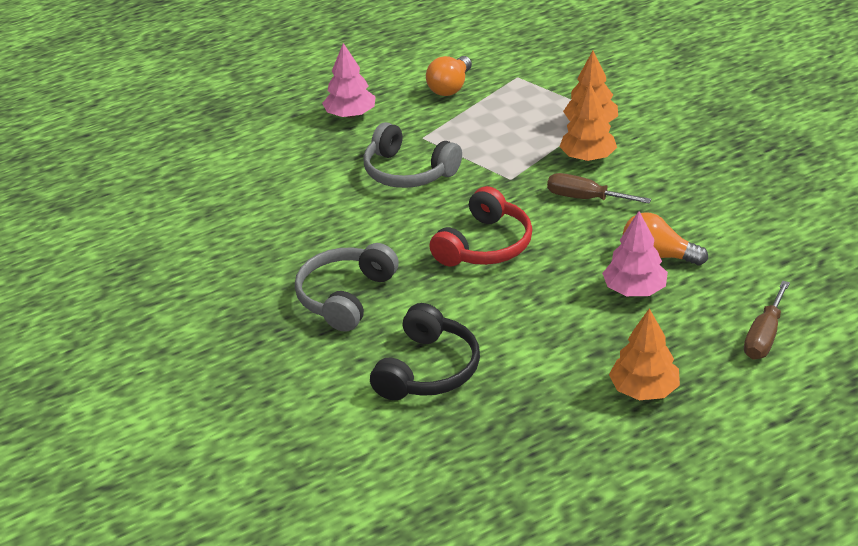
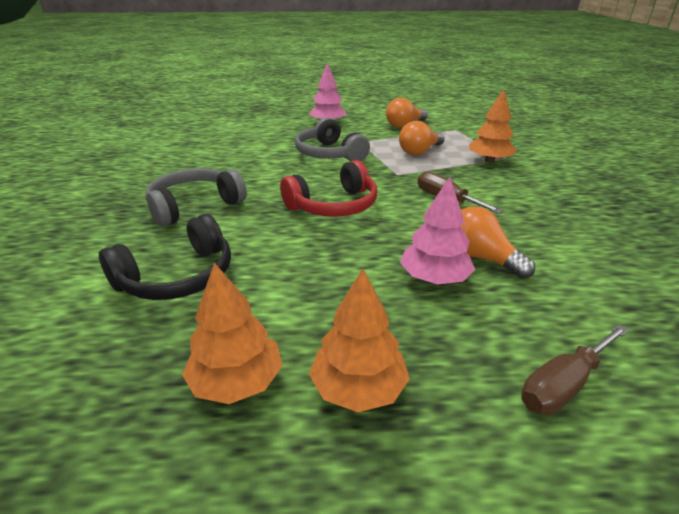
camera: 25 degrees right, 5 degrees down
orange tree [559,83,617,161] -> orange tree moved to [182,262,283,404]
none -> orange light bulb [399,121,445,155]

